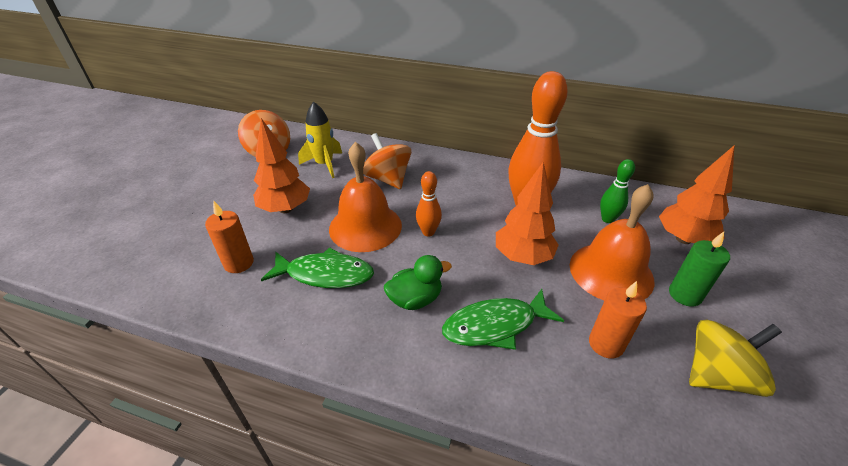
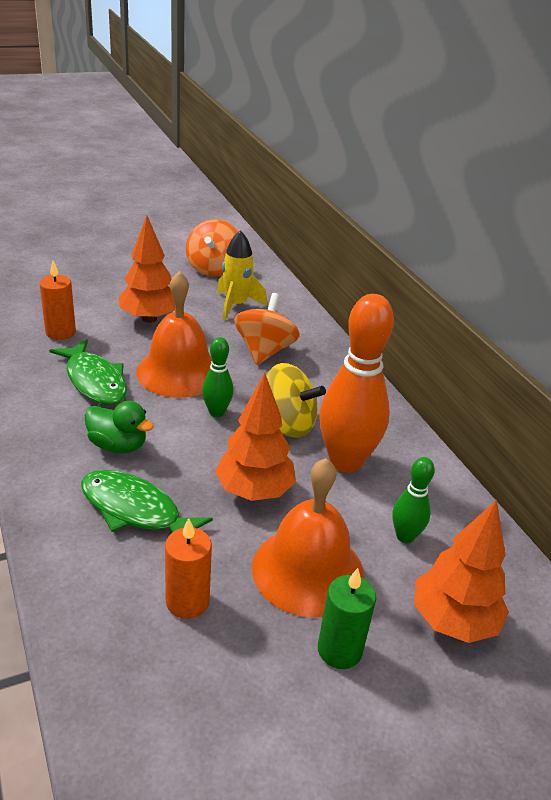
camera: 45 degrees right, 5 degrees down
orange bowling pin [416,171,442,236] -> green bowling pin [202,337,234,417]
yellow spinning top [689,320,782,397] -> yellow spinning top moved to [266,363,326,438]

